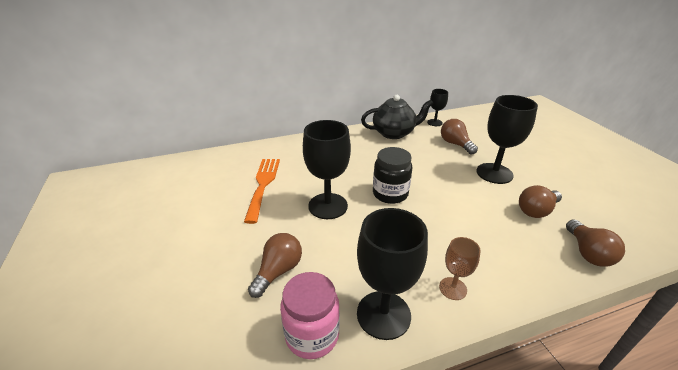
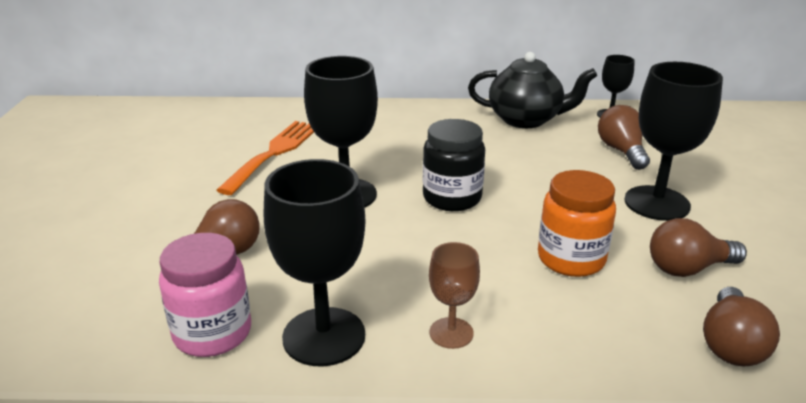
camera: 20 degrees right, 5 degrees down
none -> orange jar [538,170,616,277]

